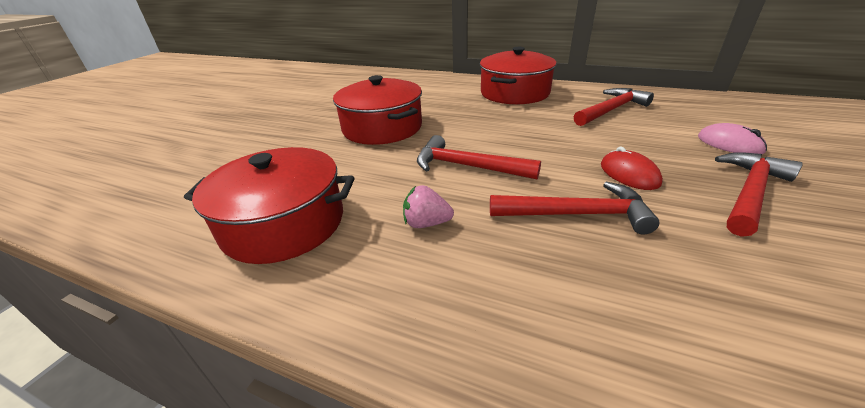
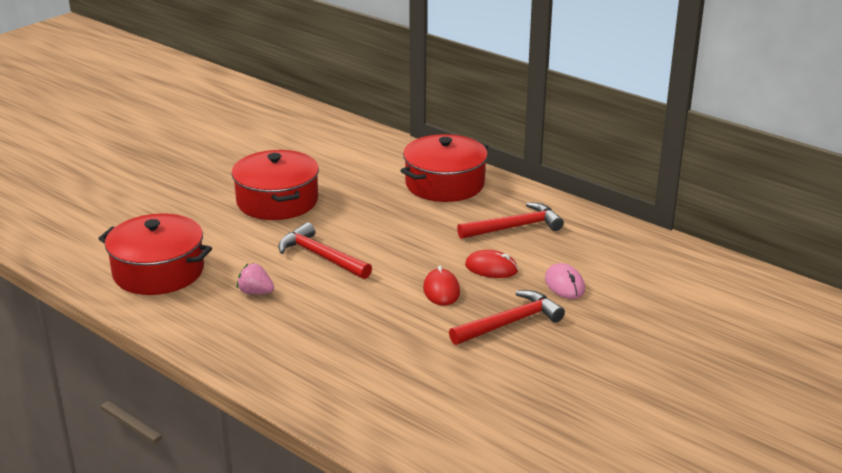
camera: 15 degrees right, 5 degrees down
red hammer [490,182,660,235] -> none
none -> red mouse [465,250,518,278]

